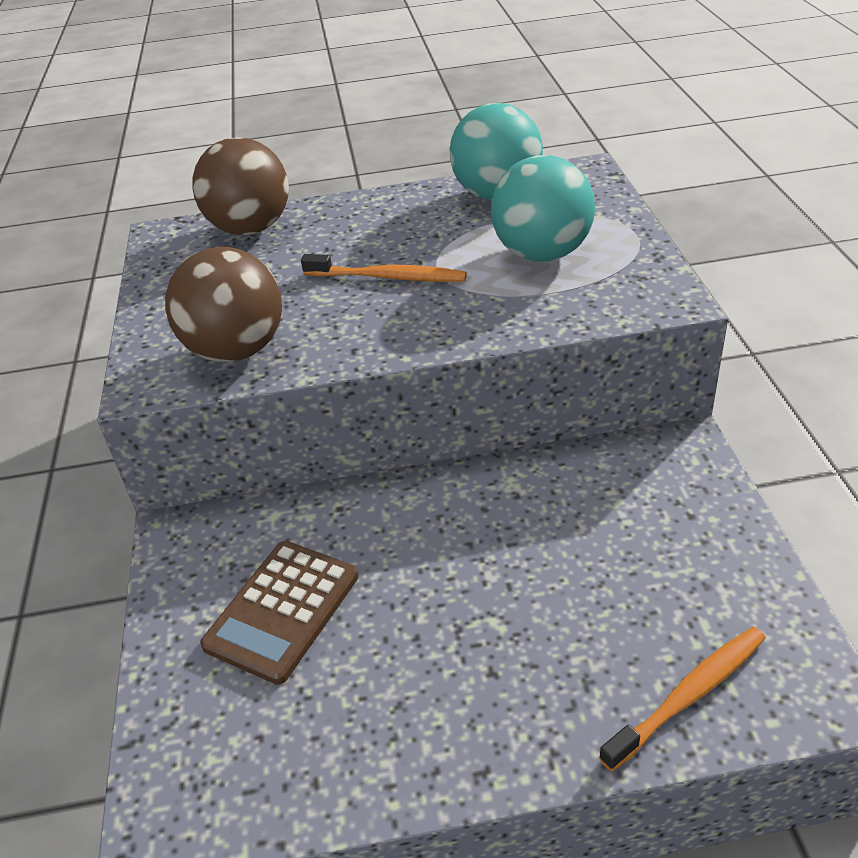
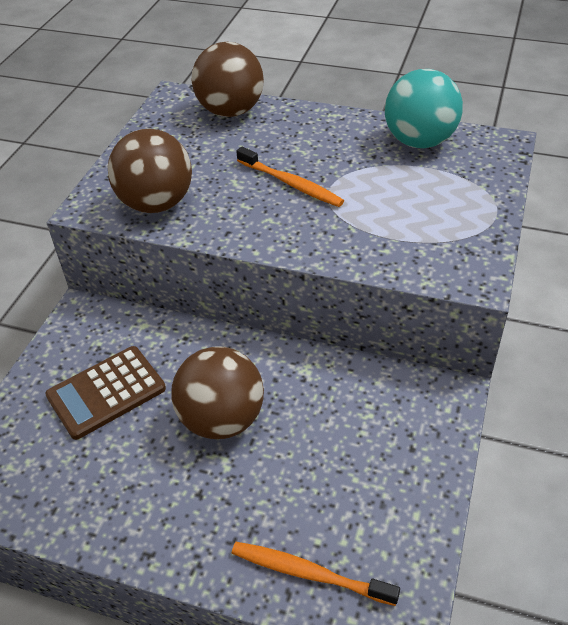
camera: 25 degrees right, 5 degrees up
turquoise ball [491,155,595,262] -> none
orange toothbrush [599,627,766,771] -> orange toothbrush turned 150 degrees counterclockwise [232,542,400,606]
none -> brown ball [172,346,264,439]

